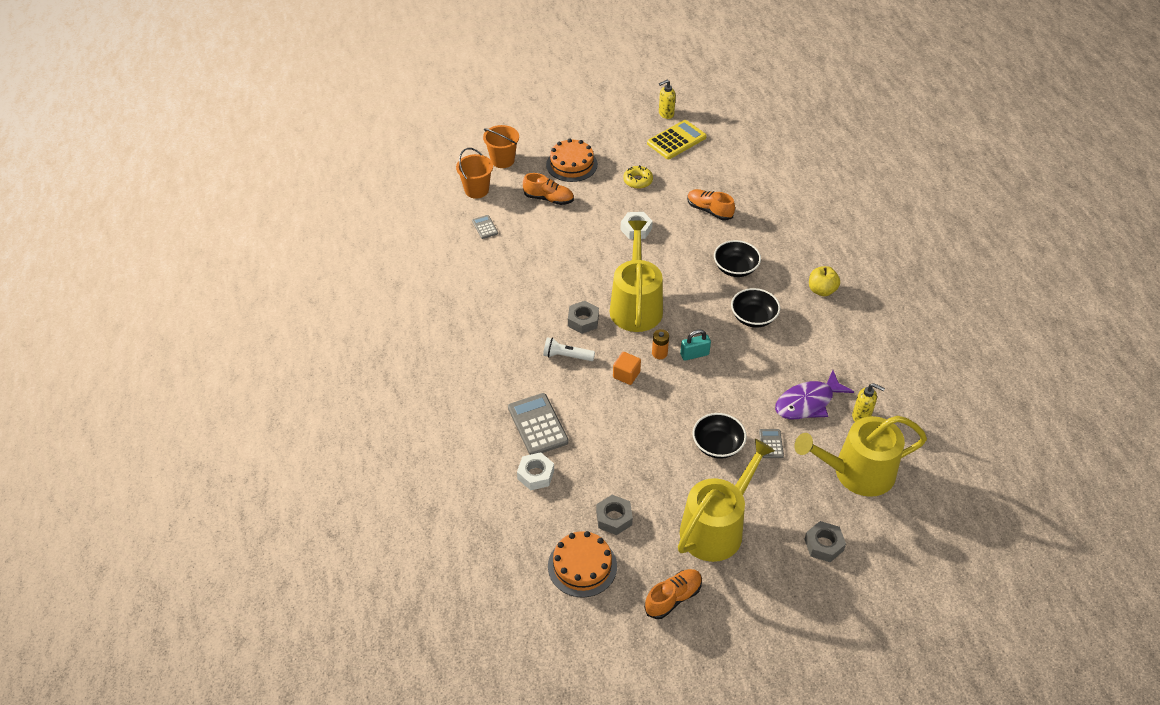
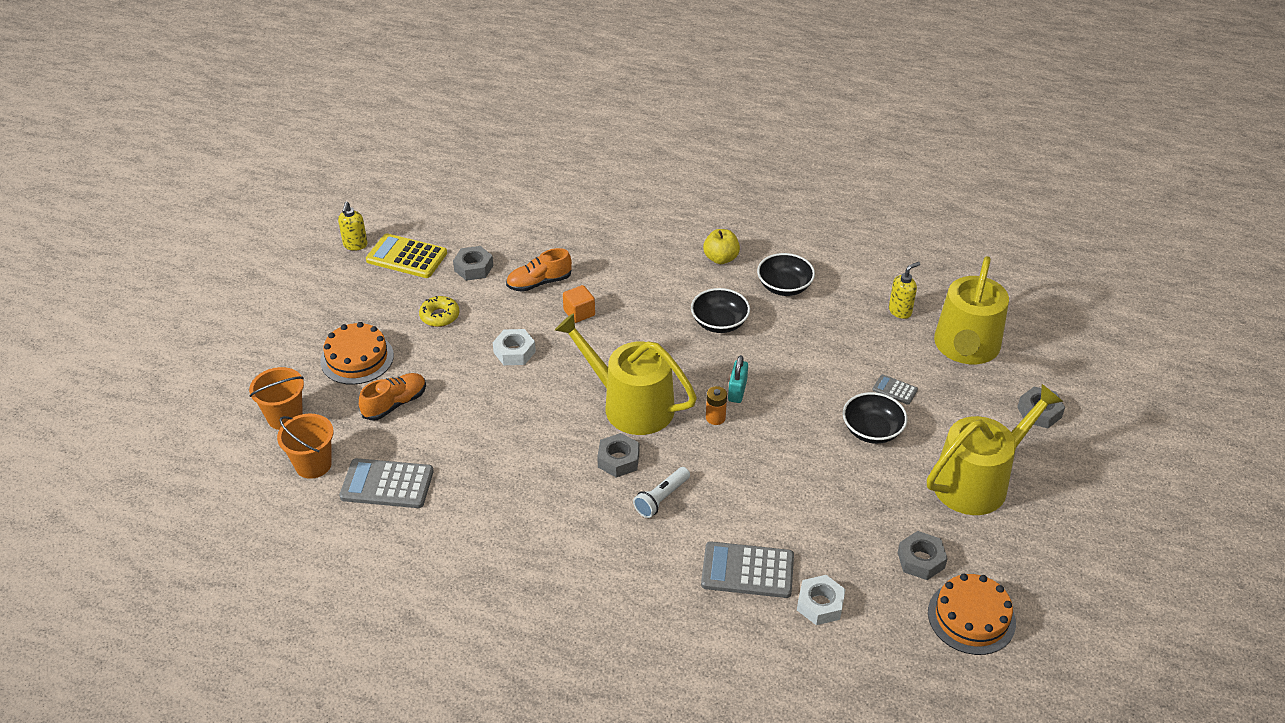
camera: 60 degrees left, 5 degrees down
grey calculator [472,215,498,239] -> grey calculator [339,458,434,508], size x1.98
orange cube [613,352,641,385] -> orange cube moved to [563,285,595,323]
orange shoe [644,569,702,619] -> none
yellow calculator [647,120,707,159] -> yellow calculator turned 60 degrees counterclockwise [366,233,447,278]
yellow watering can [678,439,775,562] -> yellow watering can turned 75 degrees clockwise [927,384,1063,515]
black bowl [714,240,761,277] -> black bowl moved to [757,253,815,296]
purple fish [775,370,854,419] -> none
none -> grey nut [453,246,493,281]

